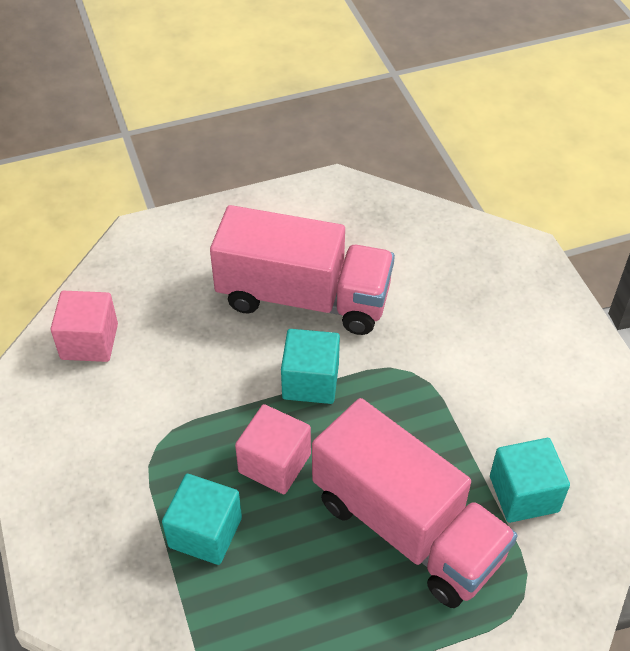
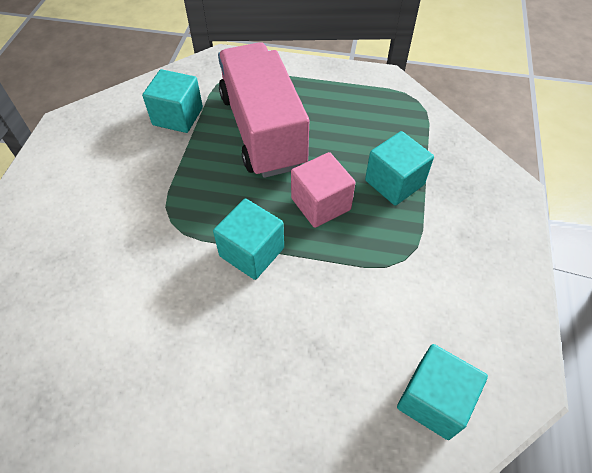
camera: 150 degrees left, 5 degrees up
pink cube [51,291,118,362] -> turquoise cube [397,344,488,440]
pink truck [210,205,395,335] -> none

